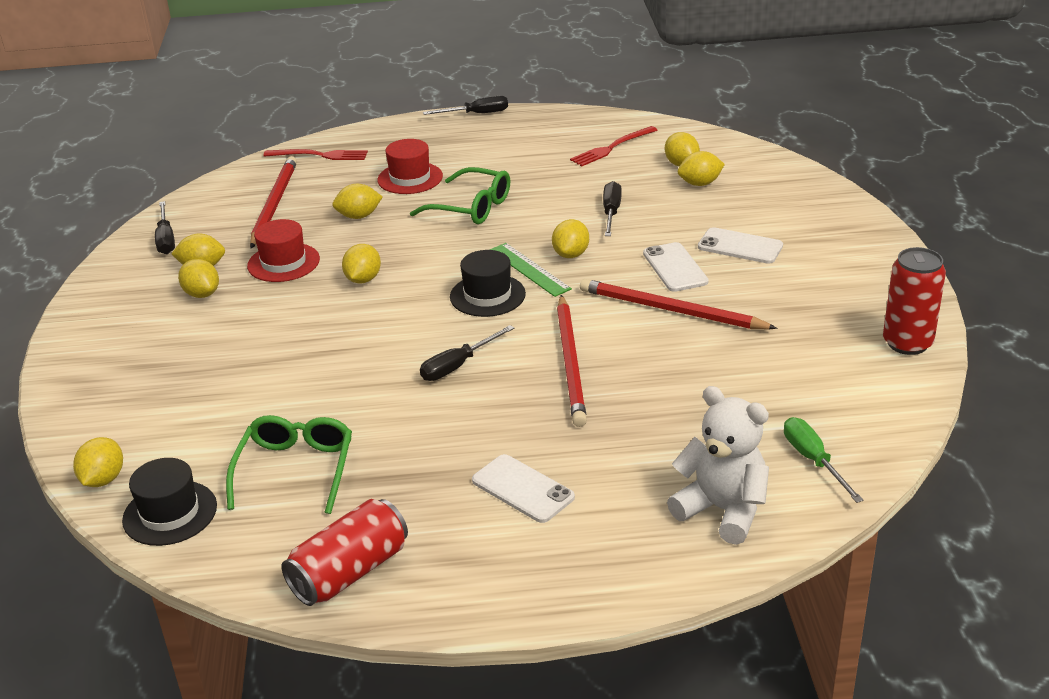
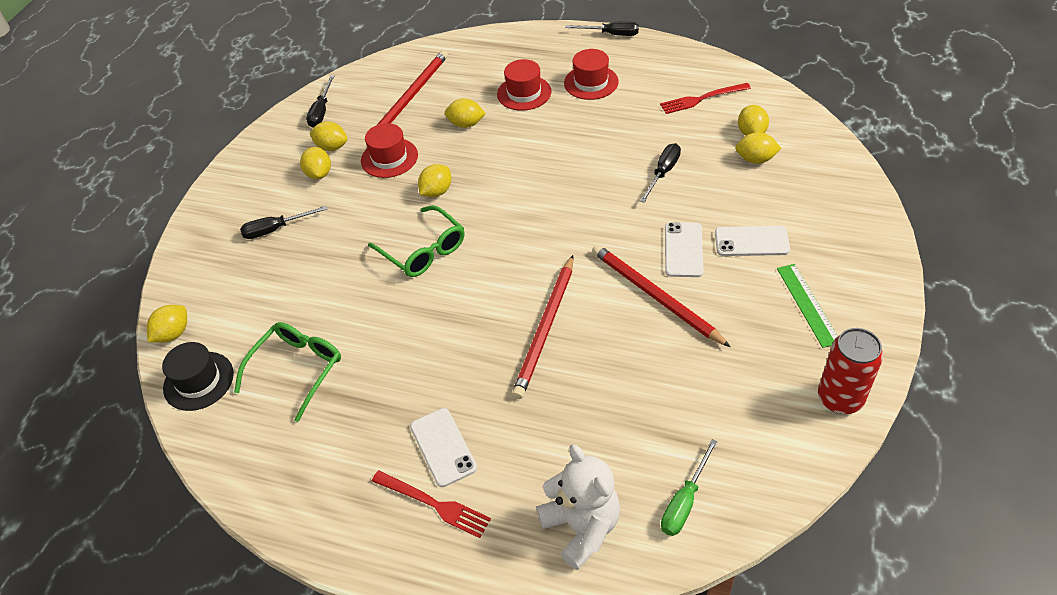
camera: 25 degrees right, 15 degrees up
red fork [263,149,368,160] -> red fork moved to [372,470,491,538]
red can [281,499,408,606] -> none
green glasses [410,167,510,224] -> green glasses moved to [368,205,465,277]
black screwdriver [420,325,514,381] -> black screwdriver moved to [240,206,327,239]
black hat [450,250,526,317] -> none
green ruler [490,243,572,297] -> green ruler moved to [777,264,838,348]
yellow lemon [552,219,589,258] -> none
white phone [698,227,783,264] -> white phone turned 45 degrees counterclockwise [715,226,790,256]
green screwdriver [784,417,864,503] -> green screwdriver turned 150 degrees counterclockwise [661,439,718,536]
none -> red hat [564,49,619,100]

